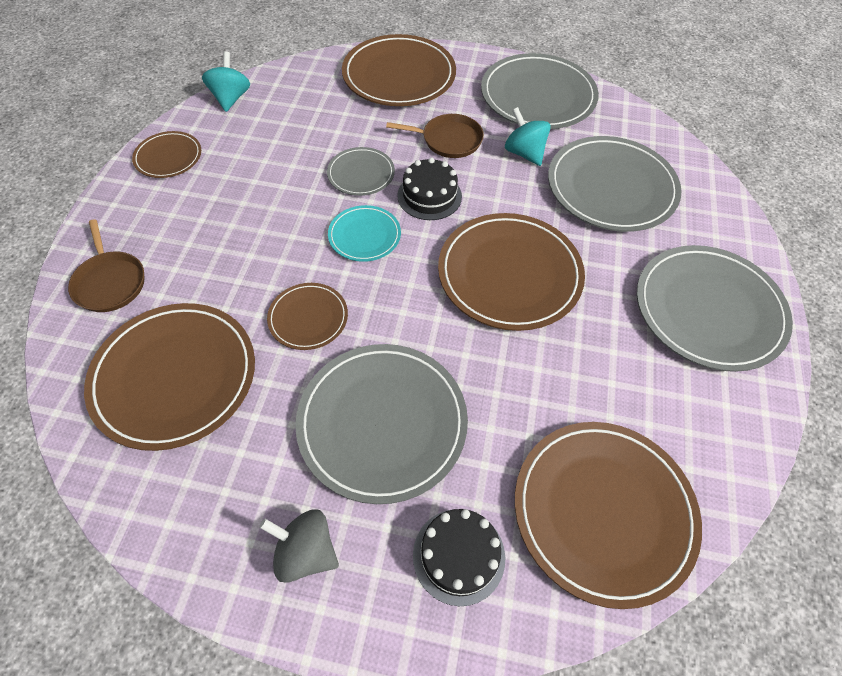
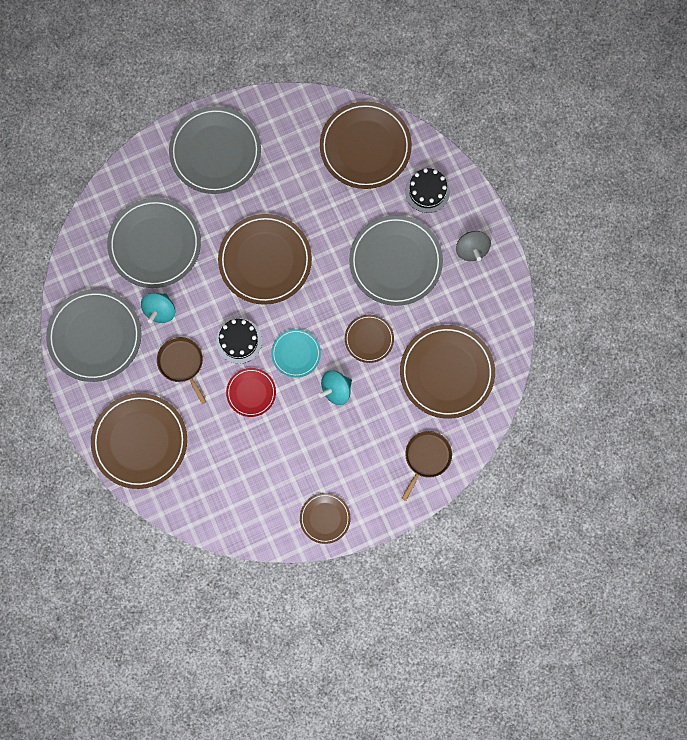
camera: 125 degrees left, 20 degrees up
turquoise spinning top [202,51,250,112] -> turquoise spinning top moved to [319,371,352,405]
grey plate [327,147,395,196] -> red plate [226,368,276,417]

